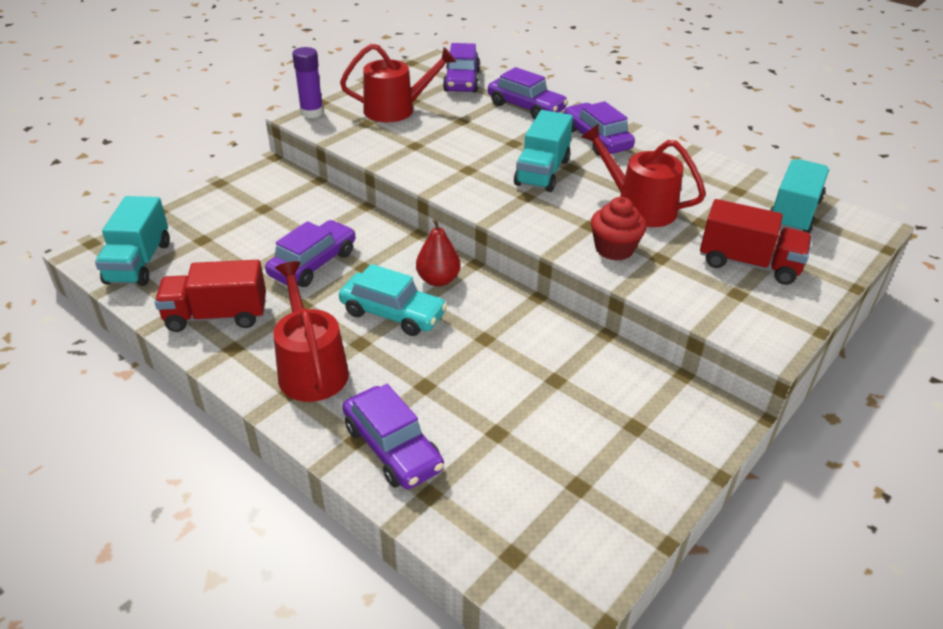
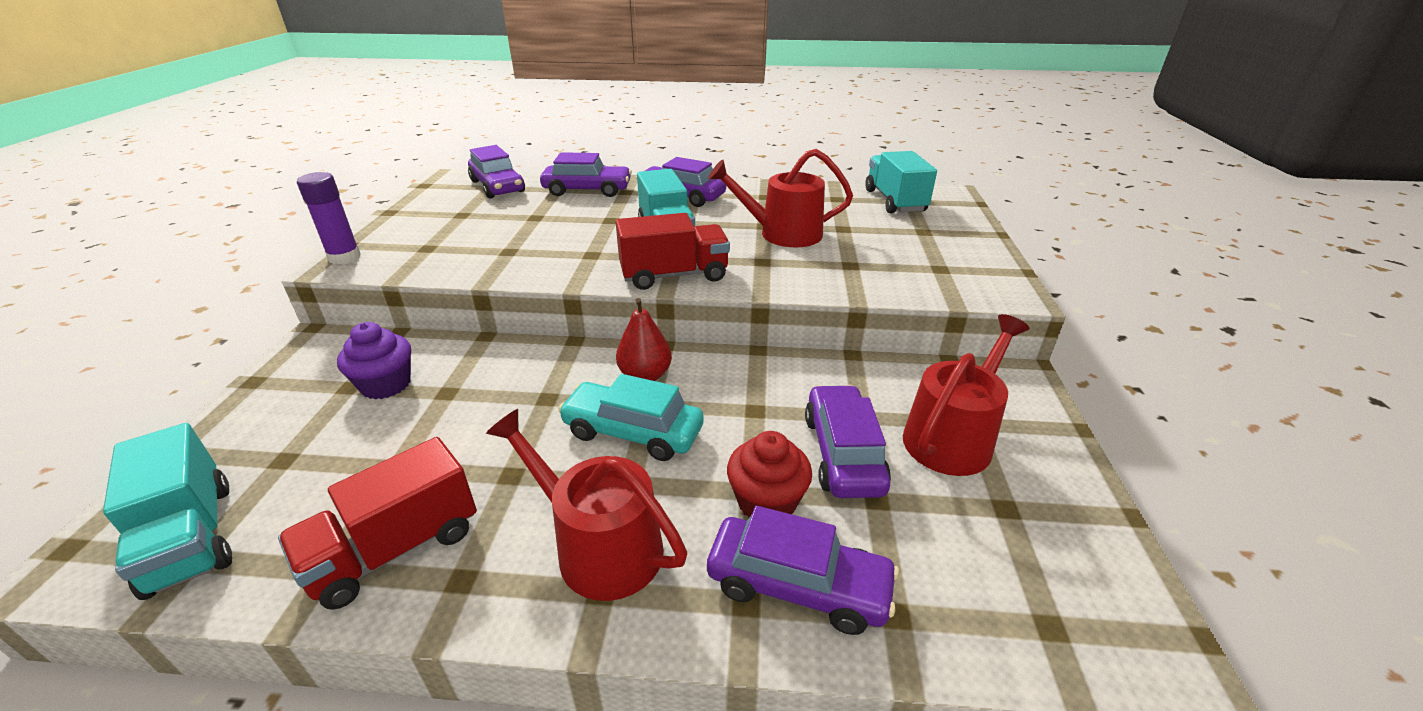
camera: 35 degrees left, 5 degrees down
purple car [265,220,356,287] -> purple car moved to [805,385,891,498]
turquoise car [339,264,447,336] -> turquoise car turned 150 degrees counterclockwise [558,374,704,461]
red watering can [340,44,456,122] -> red watering can moved to [903,314,1029,476]
red cupcake [591,197,646,261] -> red cupcake moved to [727,431,812,518]
red truck [700,199,812,285] -> red truck moved to [616,213,730,290]
none -> purple cupcake [337,322,411,399]

